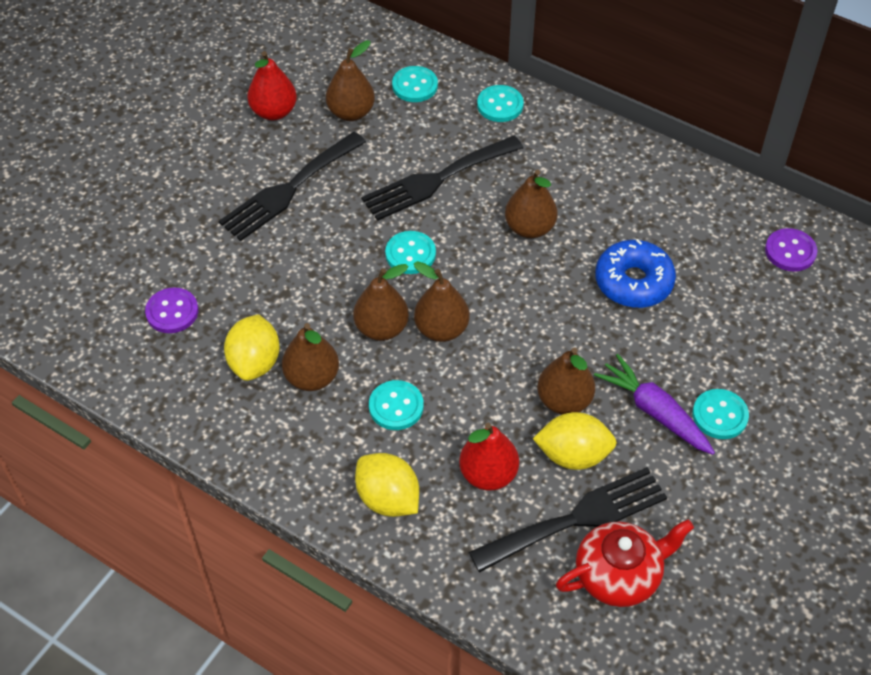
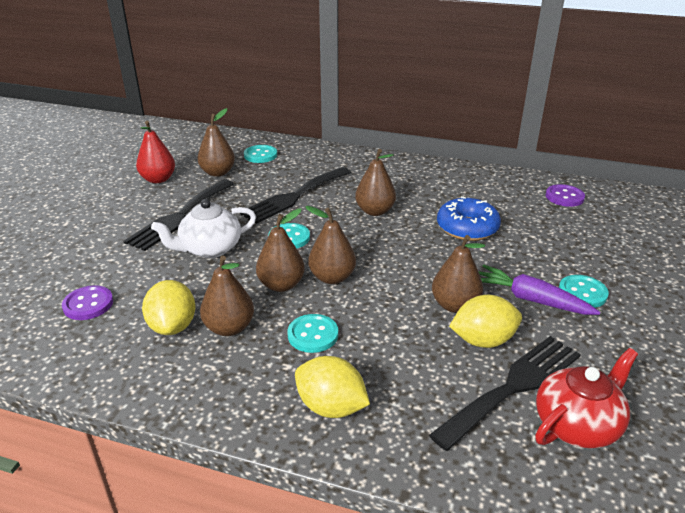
camera: 15 degrees left, 20 degrees down
red pear [459,423,519,491] -> none
turquoise button [477,85,524,122] -> none
none -> white teapot [151,199,256,258]

